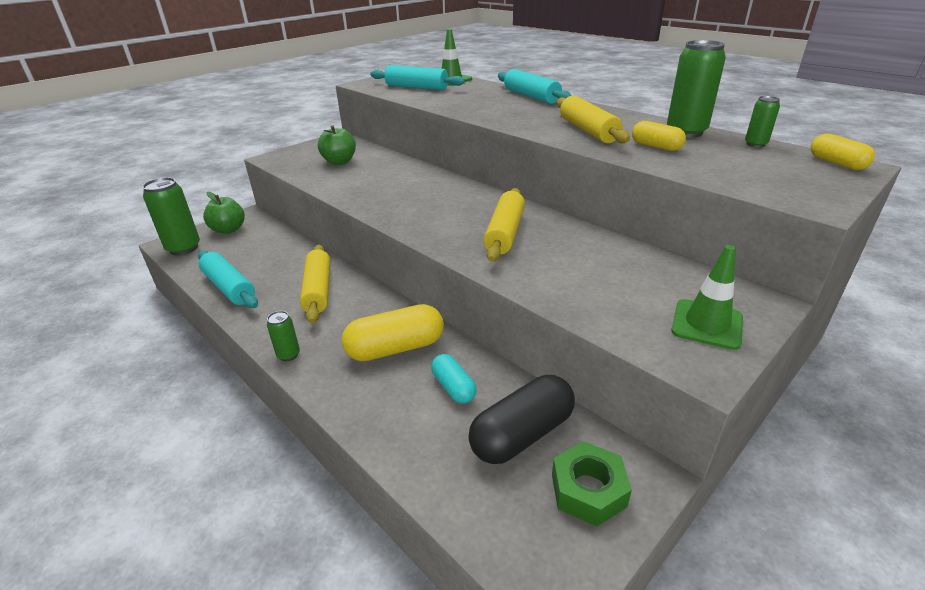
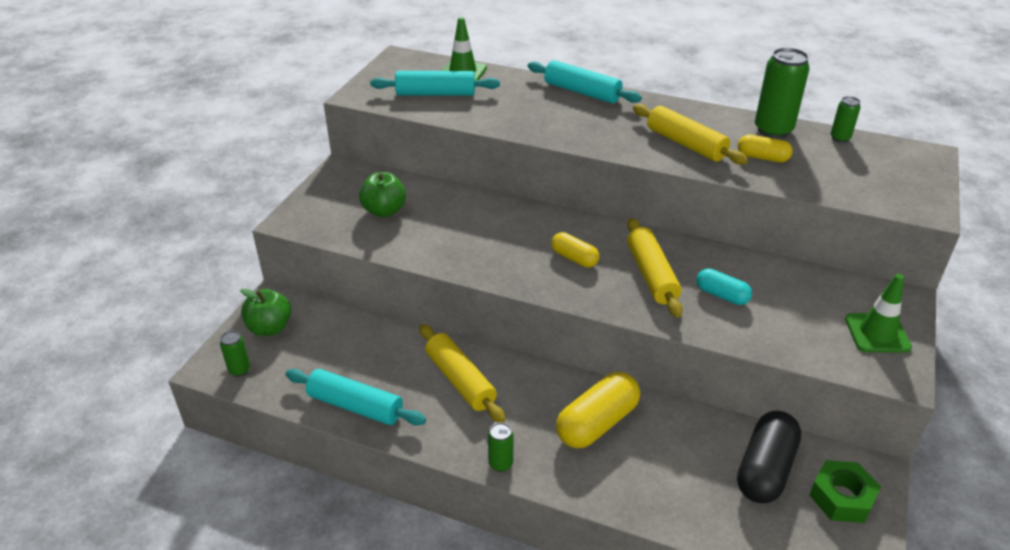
camera: 25 degrees left, 5 degrees up
green can [142,177,200,256] -> green can [220,331,250,377], size x0.51
turquoise capsule [431,354,477,404] -> turquoise capsule moved to [697,268,752,305]
yellow capsule [811,134,875,170] -> yellow capsule moved to [551,232,600,268]

